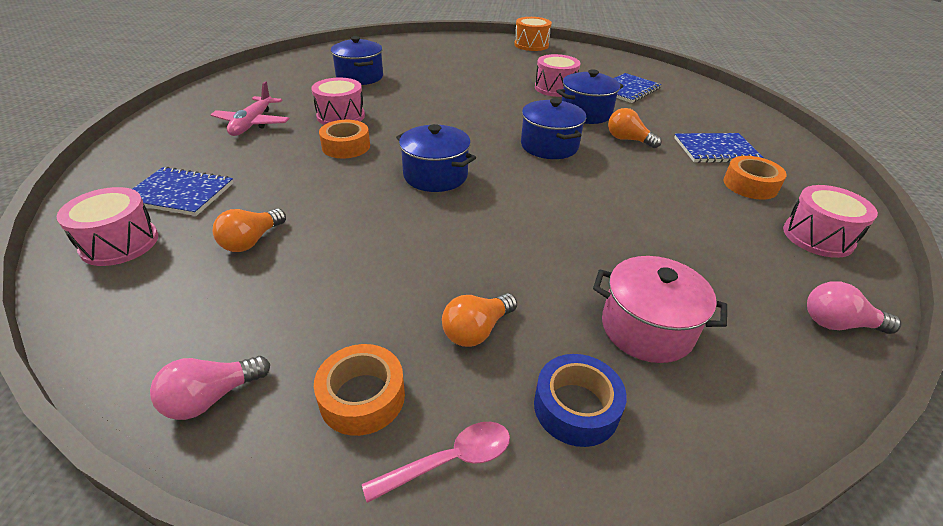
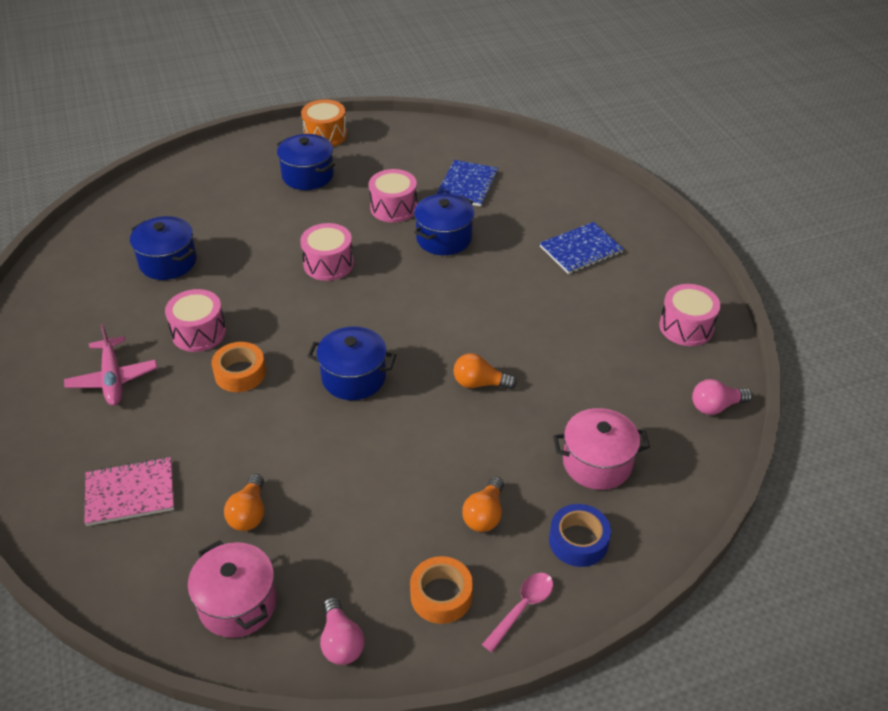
camera: 25 degrees left, 5 degrees up
pink drum [56,187,158,266] -> pink drum moved to [300,223,354,281]
blue notebook [133,166,233,216] -> pink notebook [84,457,174,526]
pink light bulb [150,356,270,420] -> pink light bulb turned 45 degrees counterclockwise [320,597,364,665]
blue pot [521,98,586,159] -> blue pot moved to [277,134,335,190]
orange light bulb [608,108,662,148] -> orange light bulb moved to [453,353,517,389]
orange tape [723,156,787,200] -> none
none -> pink pot [187,540,277,638]

